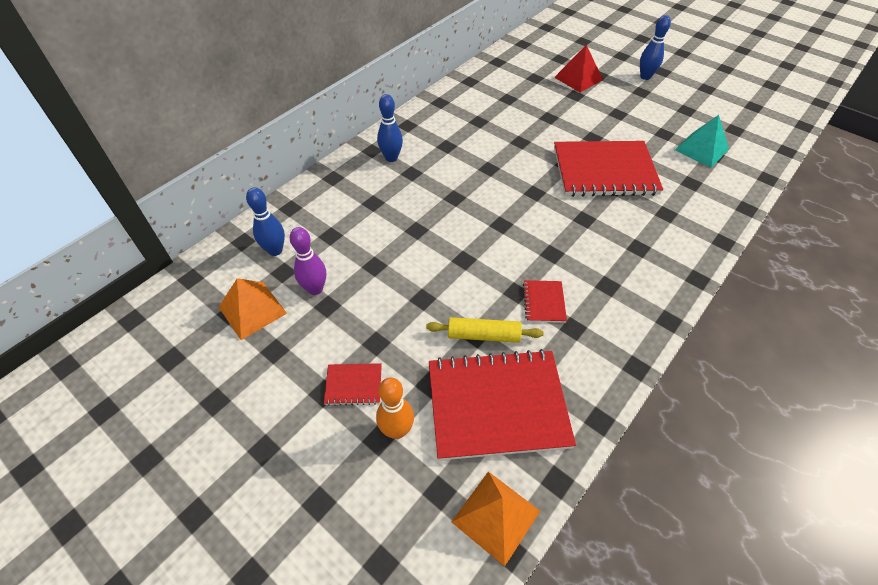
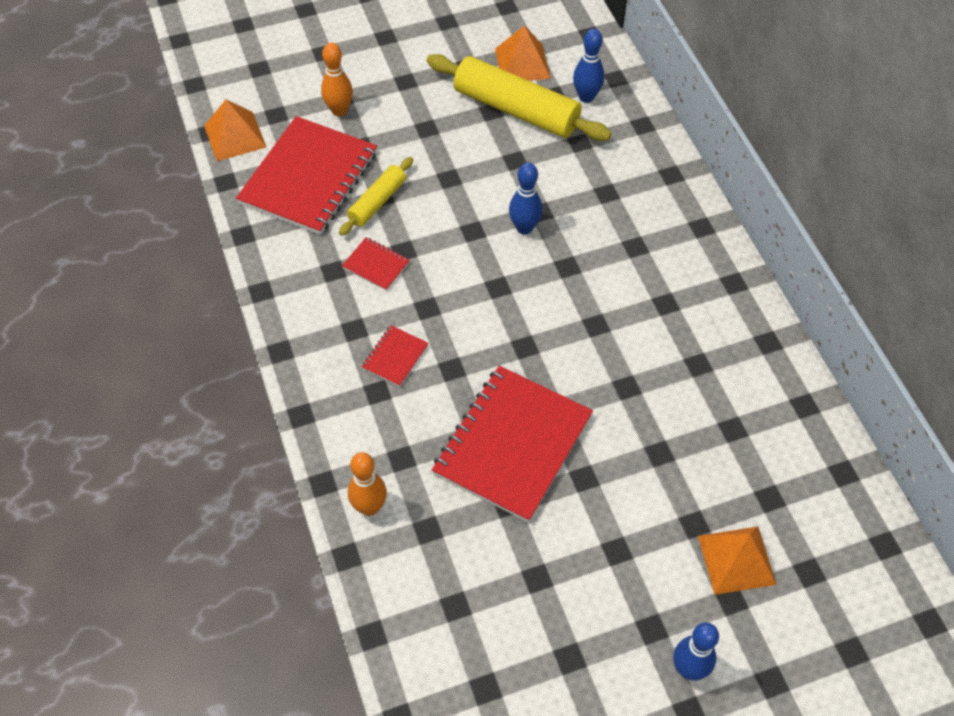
camera: 120 degrees right, 5 degrees up
purple bowling pin [290,227,326,295] -> yellow rolling pin [427,54,612,141]
red notebook [324,363,382,406] -> red notebook moved to [362,325,429,387]
blue bowling pin [377,94,403,162] -> blue bowling pin moved to [509,162,543,234]
red pyramid [554,45,603,92] -> orange pyramid [698,527,777,595]
turquoise pyramid [675,115,729,168] -> none
none -> orange bowling pin [348,452,387,516]

